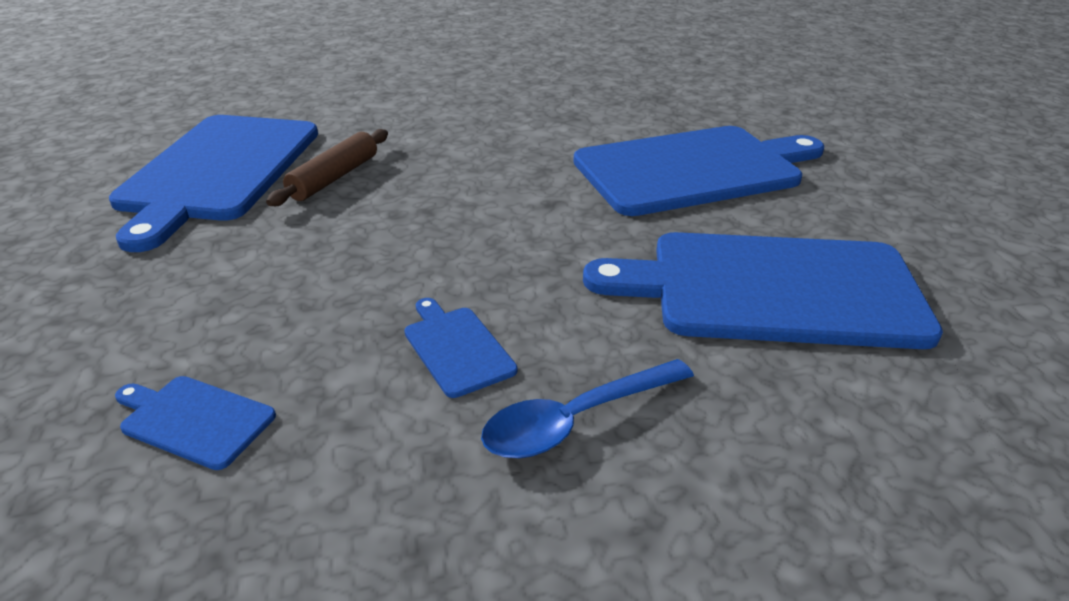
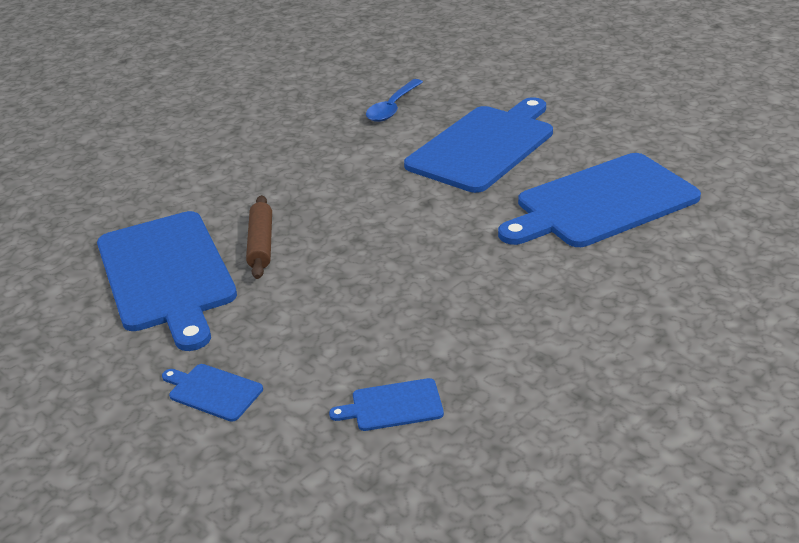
camera: 30 degrees left, 0 degrees up
blue cutting board [404,298,518,398] -> blue cutting board moved to [162,364,263,422]
blue spoon [481,359,694,458] -> blue spoon moved to [366,79,423,122]

